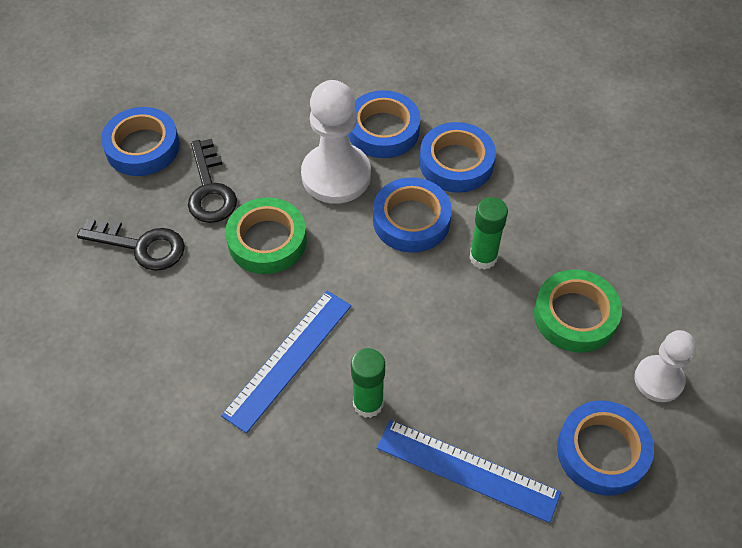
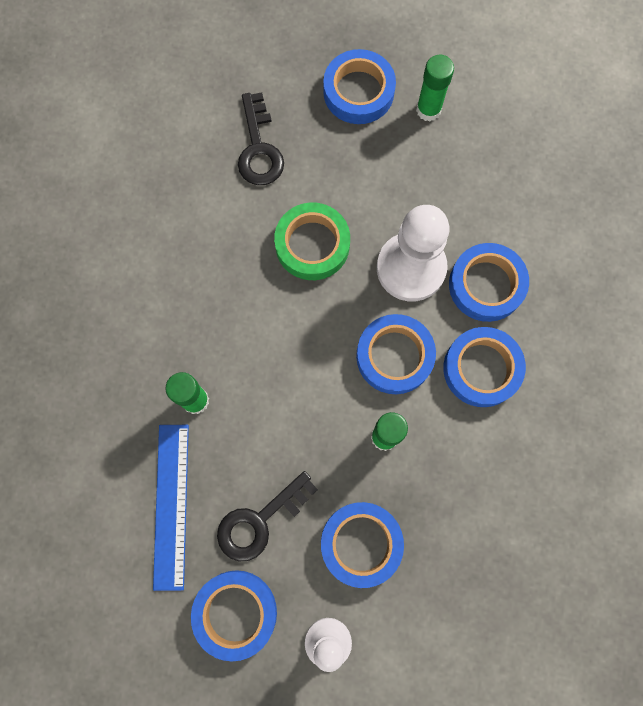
camera: 65 degrees right, 20 degrees up
black key [188,139,237,223] -> black key moved to [217,471,318,561]
blue ruler [221,291,351,434] -> none
green tape [534,270,622,353] -> blue tape [321,502,404,588]
none -> green glue stick [416,55,454,122]

